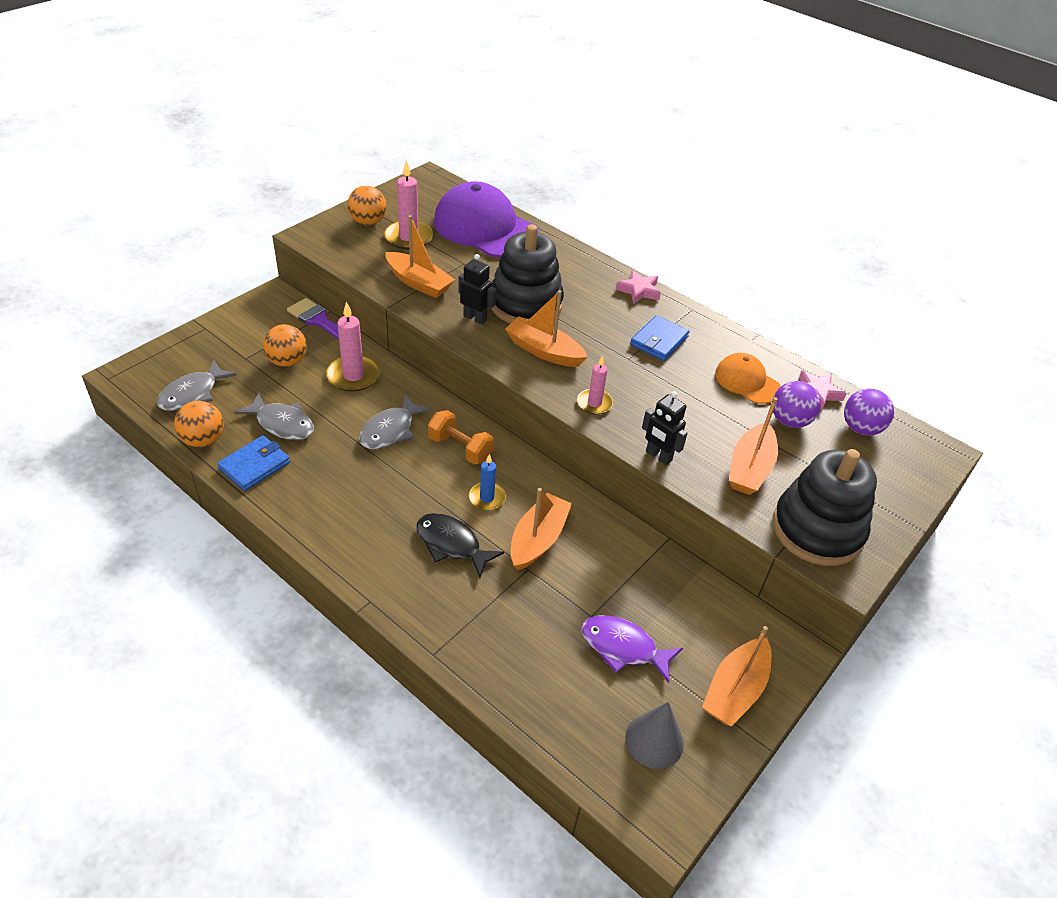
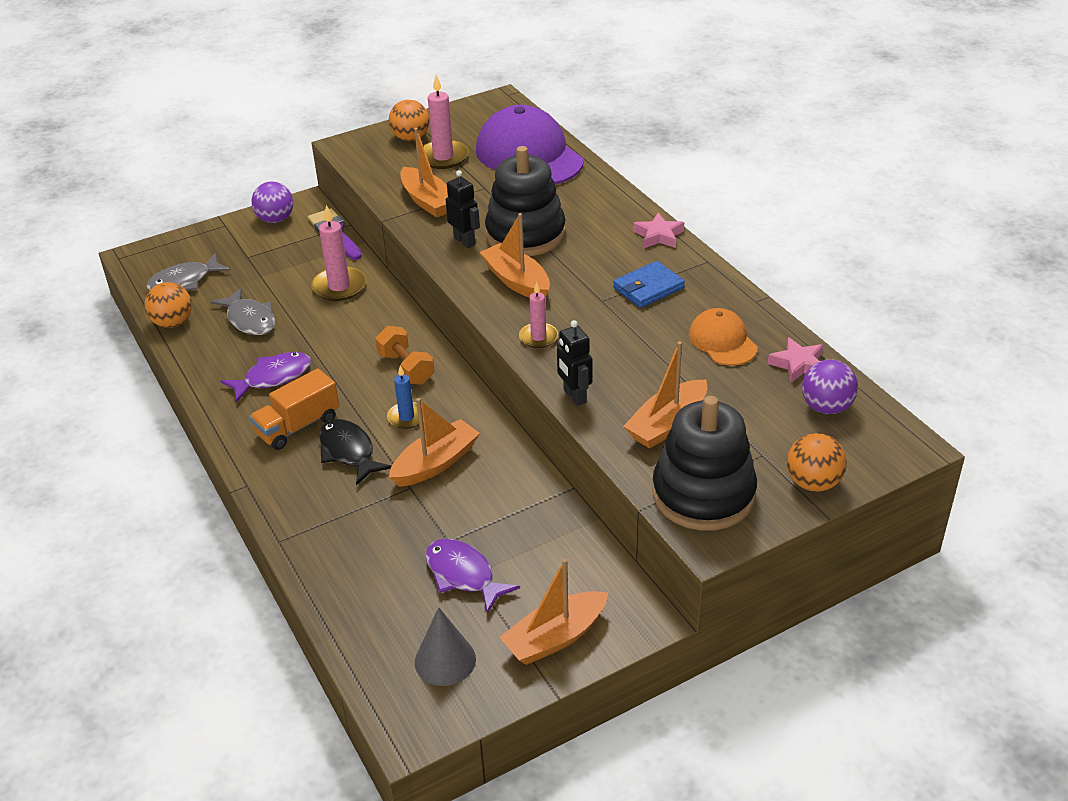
camera: 25 degrees right, 5 degrees down
blue wallet [217,435,290,491] -> none
orange ball [263,324,307,367] -> orange ball moved to [787,433,847,492]
grey fish [359,395,432,449] -> none
purple ball [772,381,821,428] -> purple ball moved to [252,181,293,223]
none -> purple fish [221,352,311,403]
none -> orange truck [249,368,339,450]

